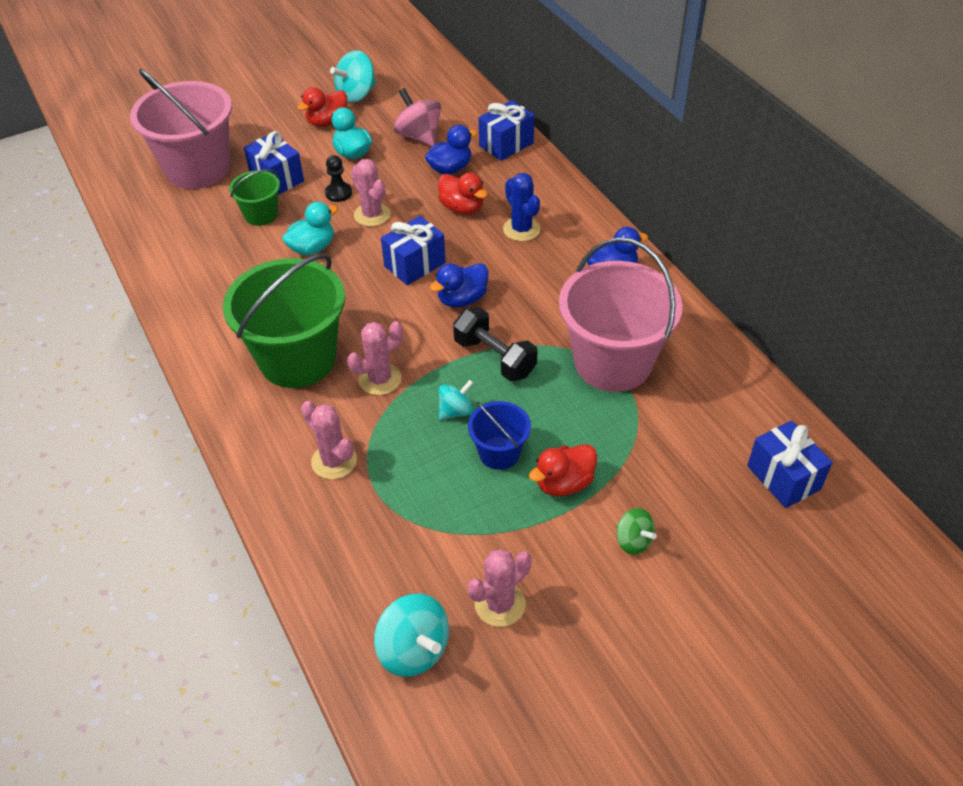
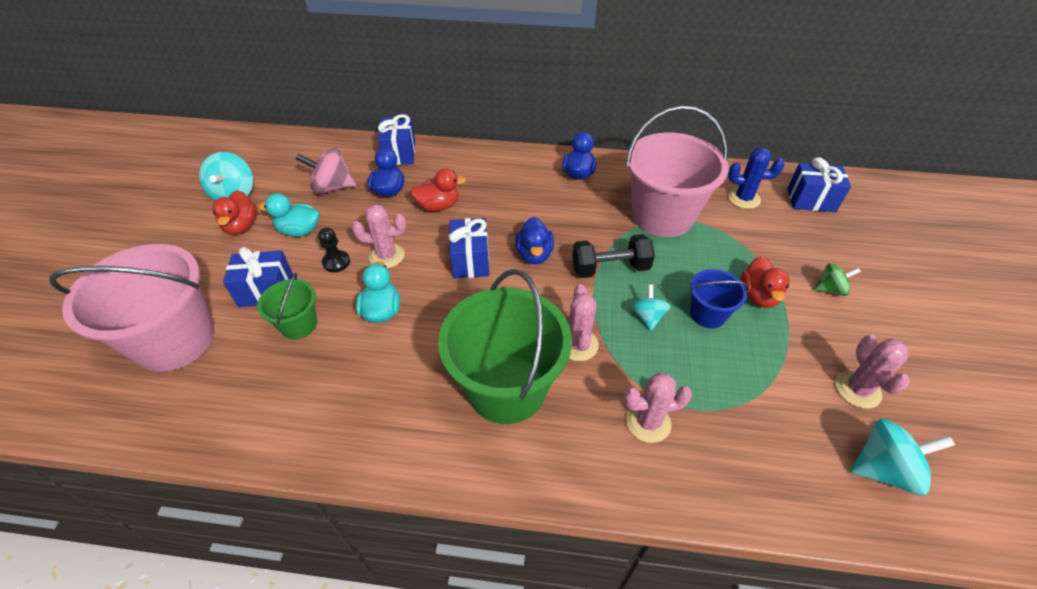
camera: 55 degrees left, 0 degrees up
blue cactus [503,173,540,242] -> blue cactus moved to [728,148,785,209]

